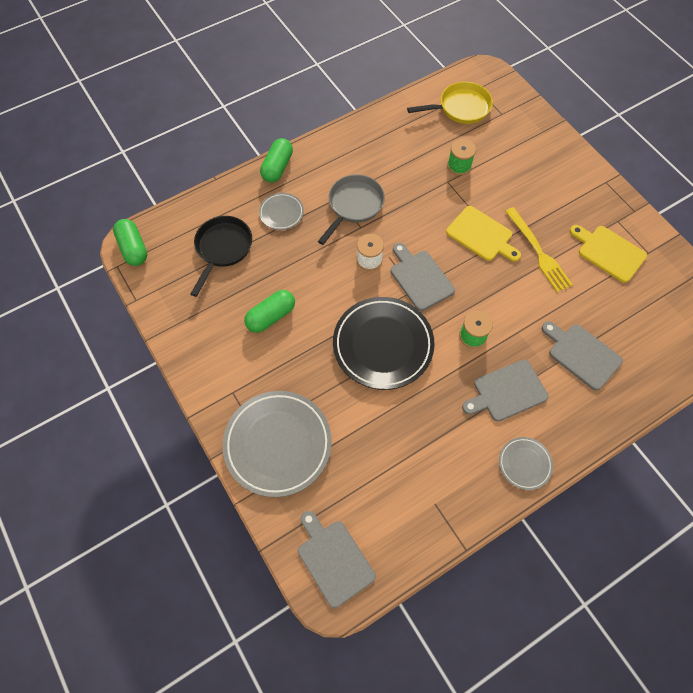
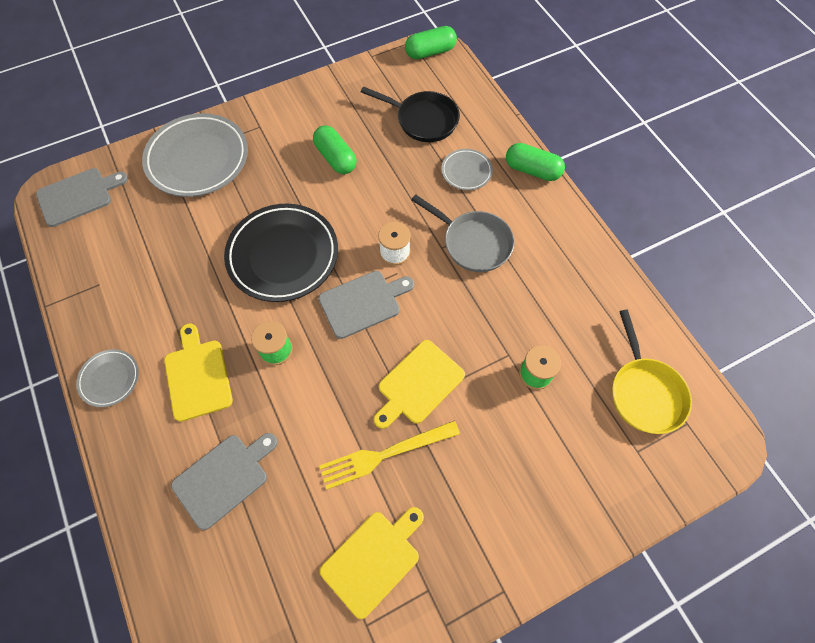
camera: 95 degrees right, 0 degrees up
grey cutting board [462,360,548,421] -> yellow cutting board [164,323,233,422]

